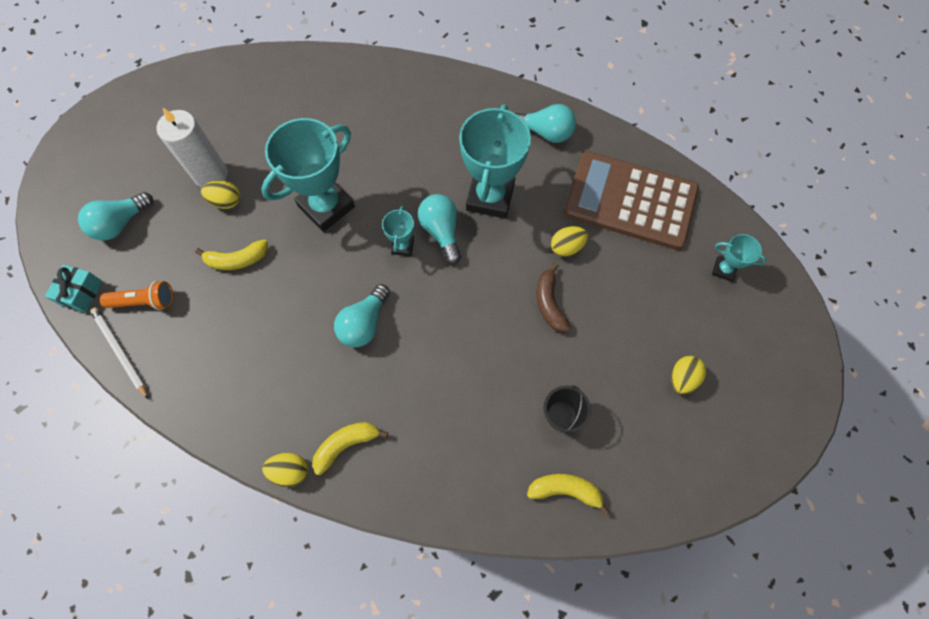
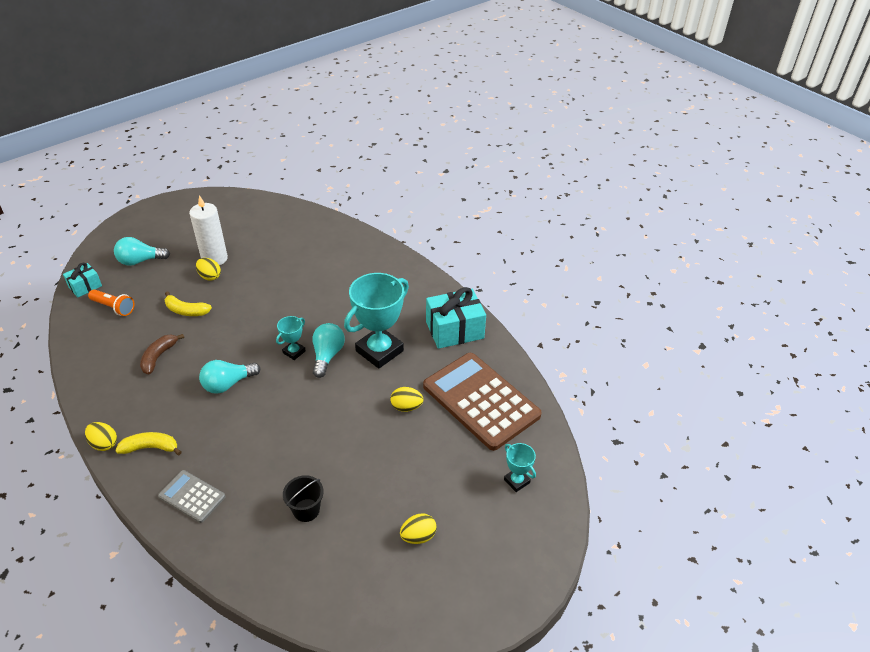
camera: 30 degrees right, 25 degrees down
white pencil [90,307,149,400] -> none
turquoise trophy [261,118,355,232] -> none
turquoise light bulb [515,104,576,143] -> turquoise gift [426,287,486,349]
yellow banana [527,474,610,516] -> none
brown banana [536,263,571,332] -> brown banana moved to [140,334,184,374]
none -> grey calculator [158,470,226,523]

